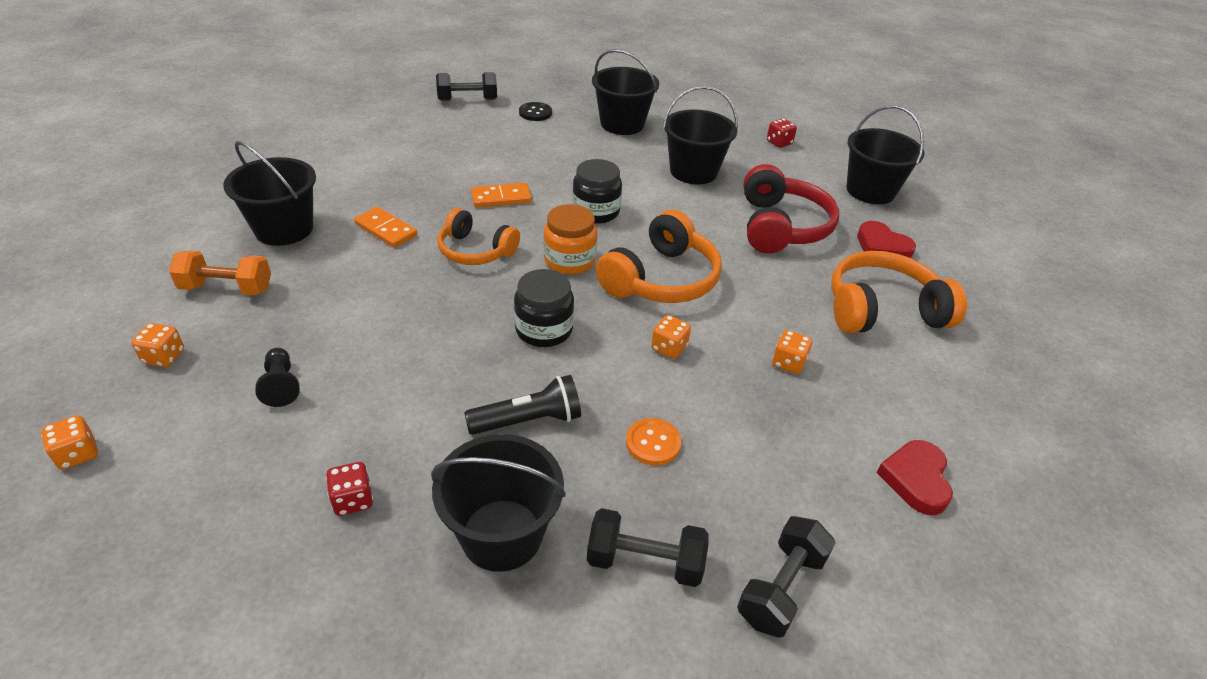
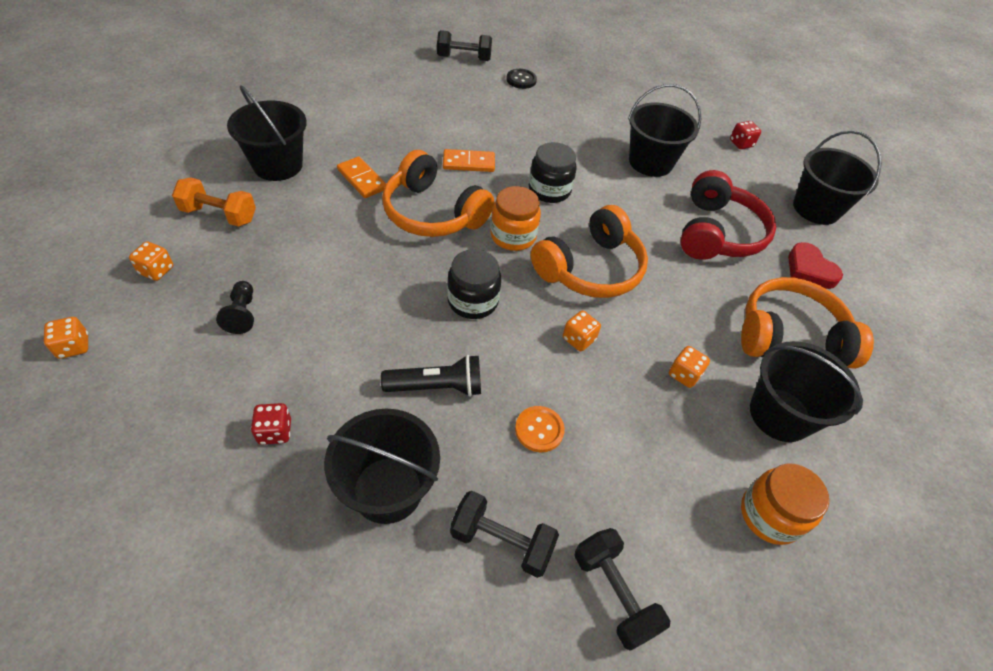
camera: 10 degrees right, 10 degrees up
orange headphones [437,208,520,265] -> orange headphones [382,150,494,237], size x1.51
black bucket [592,49,659,135] -> black bucket moved to [750,341,863,442]
black dumbbell [737,516,836,638] -> black dumbbell turned 75 degrees counterclockwise [574,528,670,651]
red heart [876,440,953,515] -> orange jar [741,463,829,545]

